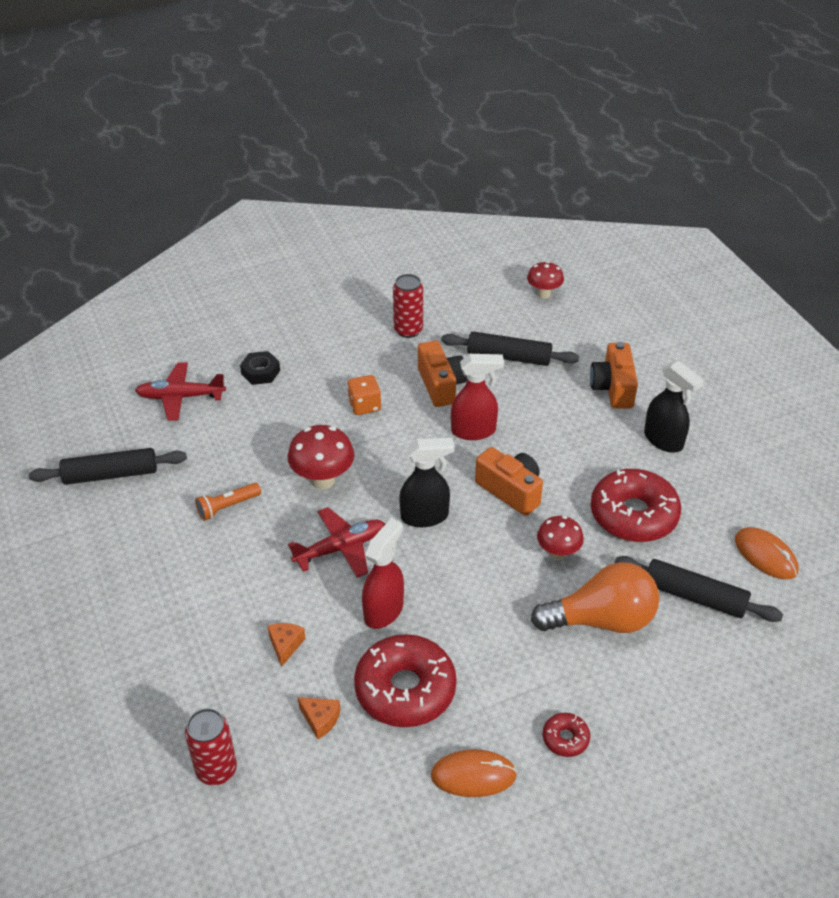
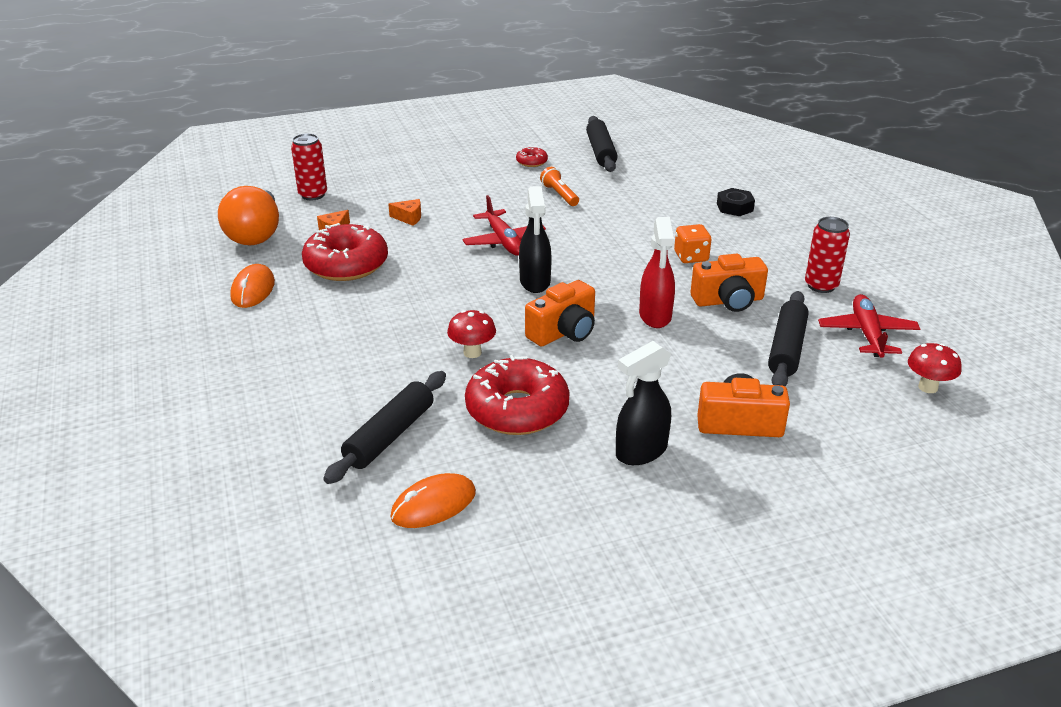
camera: 95 degrees right, 10 degrees down
red plane [135,362,226,421] -> red plane moved to [818,294,920,358]
red mushroom [287,425,355,489] -> none
red spray bottle [362,518,404,629] -> none
orange light bulb [531,562,659,633] -> orange light bulb moved to [218,186,279,245]
red donut [543,713,590,757] -> red donut moved to [516,146,548,167]

